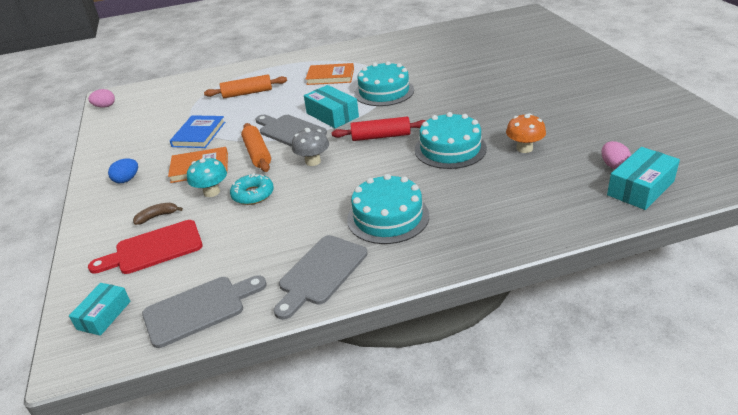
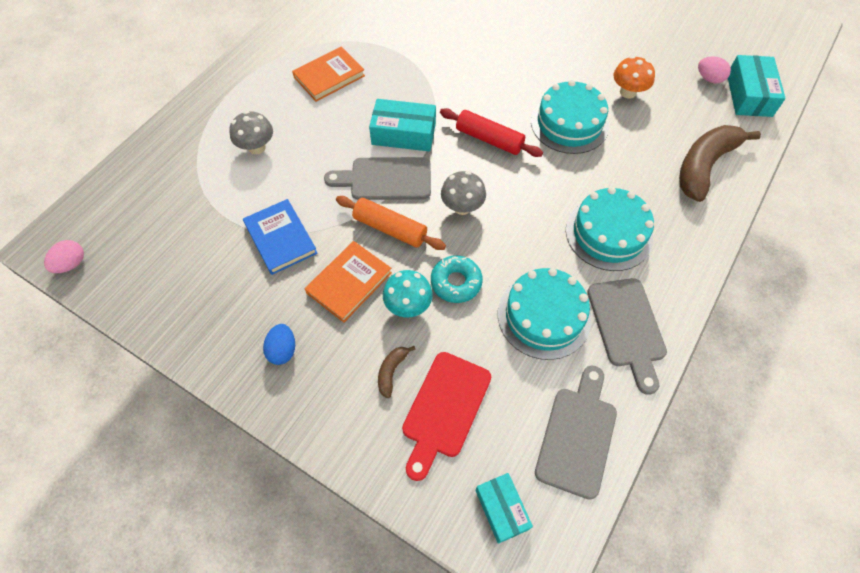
camera: 45 degrees left, 25 degrees up
orange rolling pin [204,75,287,98] -> grey mushroom [229,111,273,154]
red rolling pin [332,117,426,141] -> red rolling pin turned 75 degrees clockwise [440,108,543,157]
turquoise cake [354,61,414,106] -> turquoise cake moved to [498,268,591,360]
none -> brown banana [679,125,761,202]

